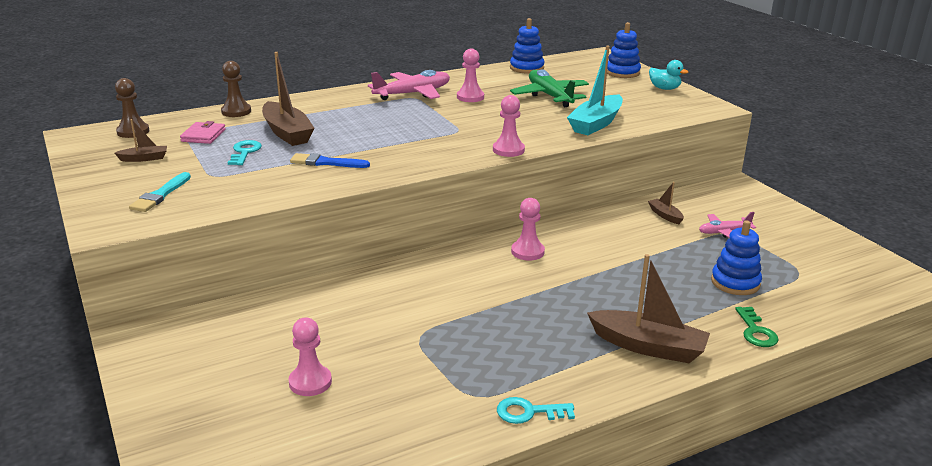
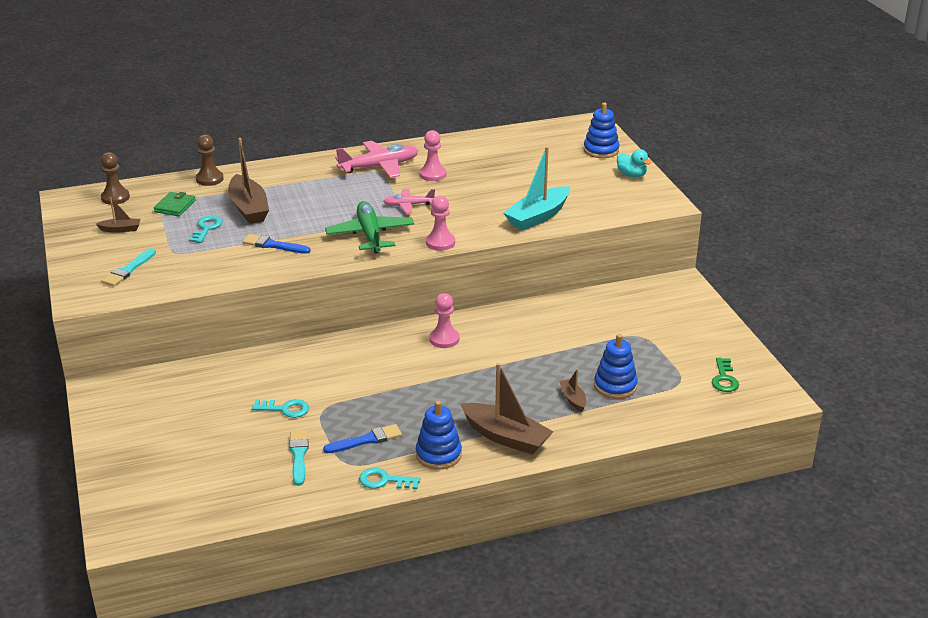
camera: 10 degrees right, 5 degrees up
pink wallet [180,121,226,144] -> green wallet [154,192,196,216]
pink pawn [289,318,332,396] -> none
blue stacking toy [510,18,544,74] -> blue stacking toy moved to [416,401,462,470]
green plane [510,69,589,107] -> green plane moved to [325,201,414,253]
brown boat [648,182,684,224] -> brown boat moved to [559,369,586,412]
pink plane [699,212,756,238] -> pink plane moved to [383,189,435,214]
green key [735,307,778,347] -> green key moved to [712,358,739,392]
none -> turquoise key [252,399,309,418]
none -> turquoise brush [289,430,309,486]
none -> blue brush [323,424,402,453]

